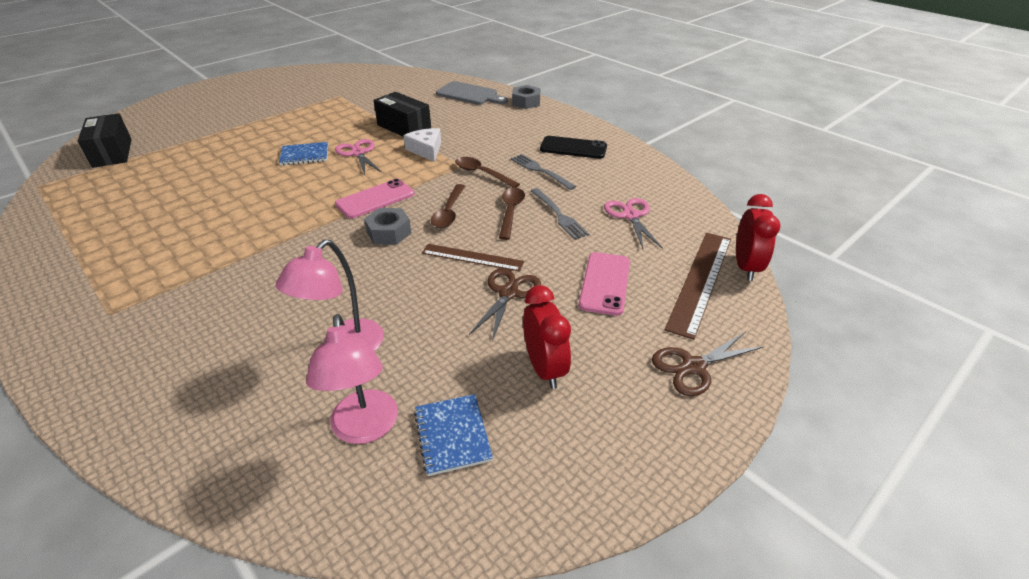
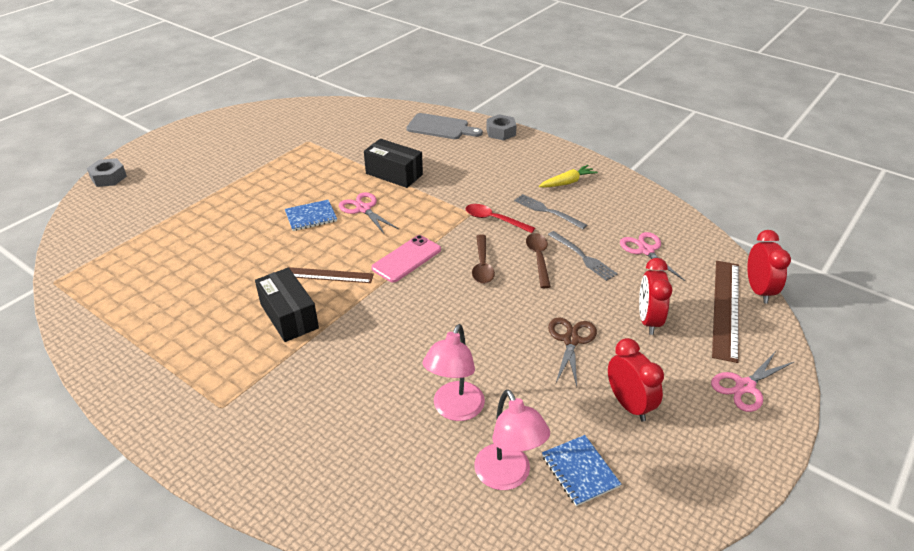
camera: 10 degrees left, 0 degrees up
black box [78,113,132,168] -> black box moved to [255,267,319,342]
grey nut [364,208,412,245] -> grey nut moved to [87,158,127,187]
white cheese [403,128,441,162] -> none
brown ruler [422,244,524,272] -> brown ruler moved to [287,267,374,283]
brown spoon [455,157,520,188] -> red spoon [465,204,535,233]
black phone [540,136,607,159] -> yellow carrot [539,165,598,188]
pink phone [579,252,630,316] -> red clock [639,258,672,335]
brown scissors [652,332,765,396] -> pink scissors [711,351,794,412]

